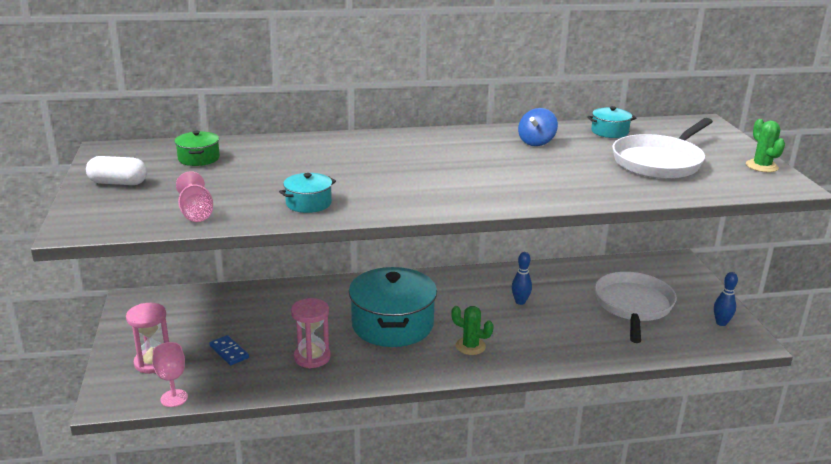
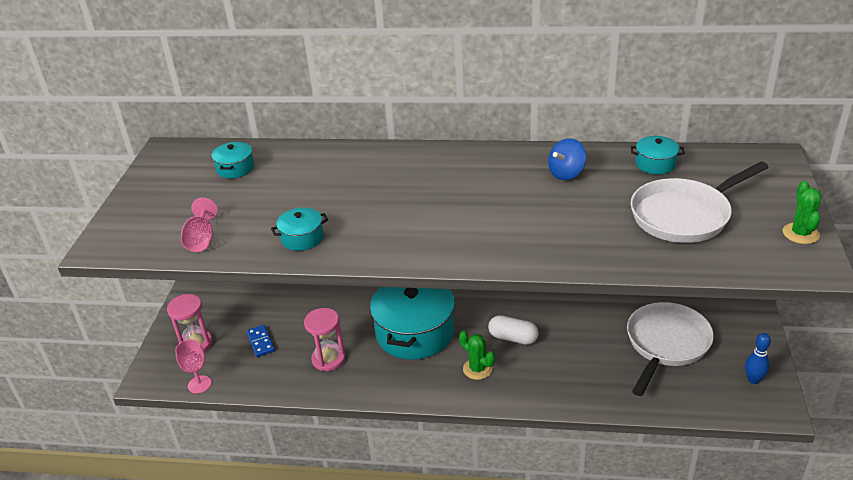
camera: 20 degrees right, 10 degrees up
white capsule [86,156,147,185] -> white capsule moved to [488,315,539,345]
green pot [175,131,220,166] -> turquoise pot [212,142,254,179]
blue bowling pin [512,252,532,305] -> none

